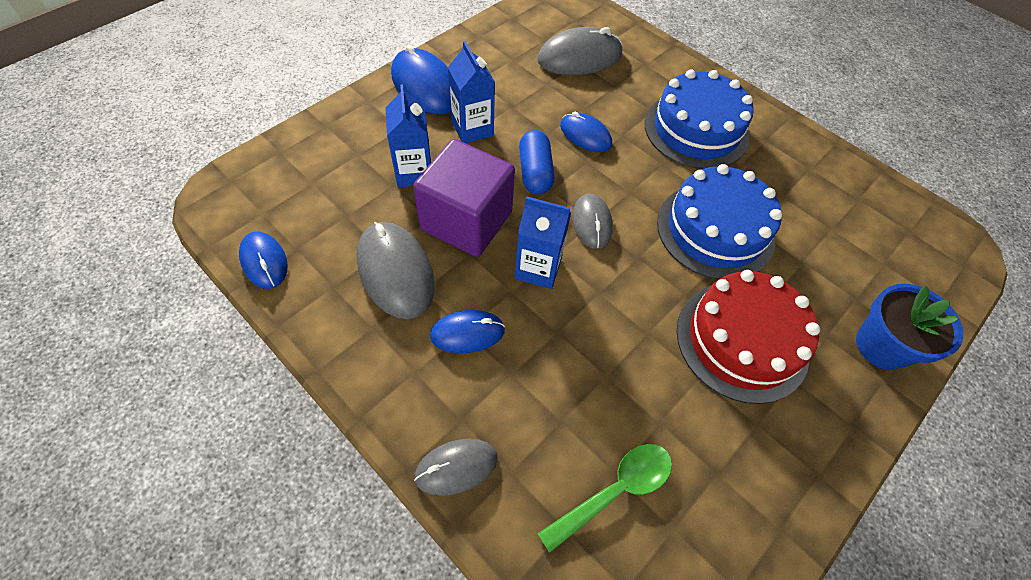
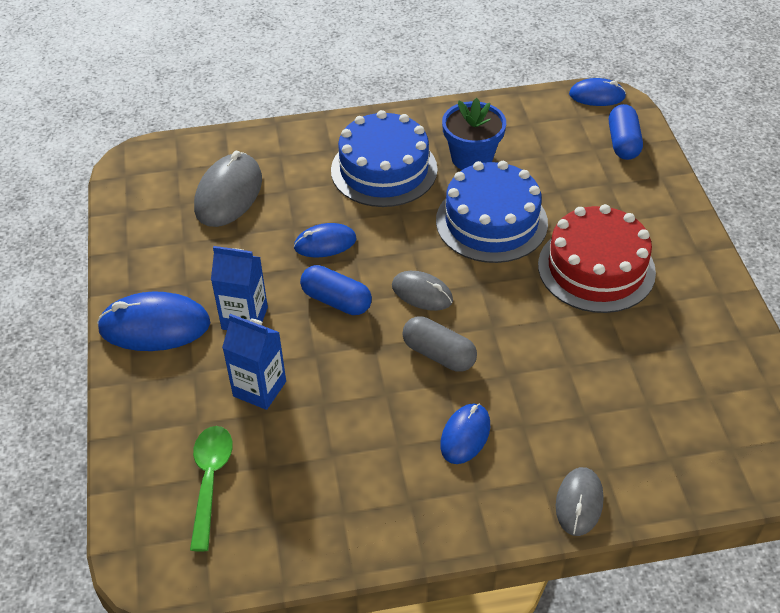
camera: 50 degrees left, 10 degrees down
blue mouse [239,231,288,289] -> blue mouse moved to [569,78,626,106]
grey mouse [357,222,435,319] -> none
purple cube [413,139,515,257] -> none
blue carton [515,196,571,289] -> grey capsule [402,317,477,372]
green spoon [538,444,672,553] -> green spoon moved to [190,426,233,551]
blue flower pot [856,284,964,370] -> blue flower pot moved to [442,98,506,170]
none -> blue capsule [609,104,643,160]

